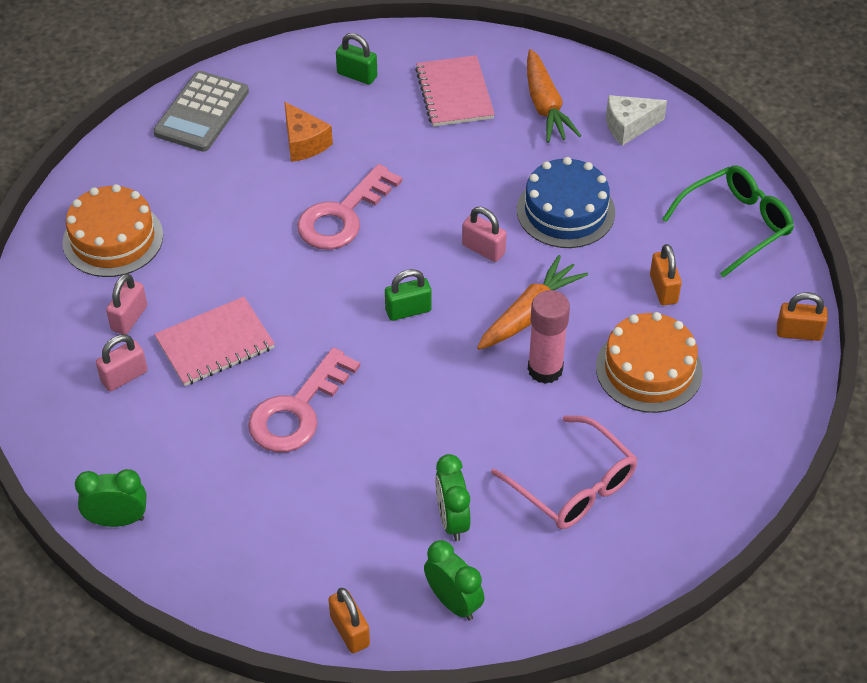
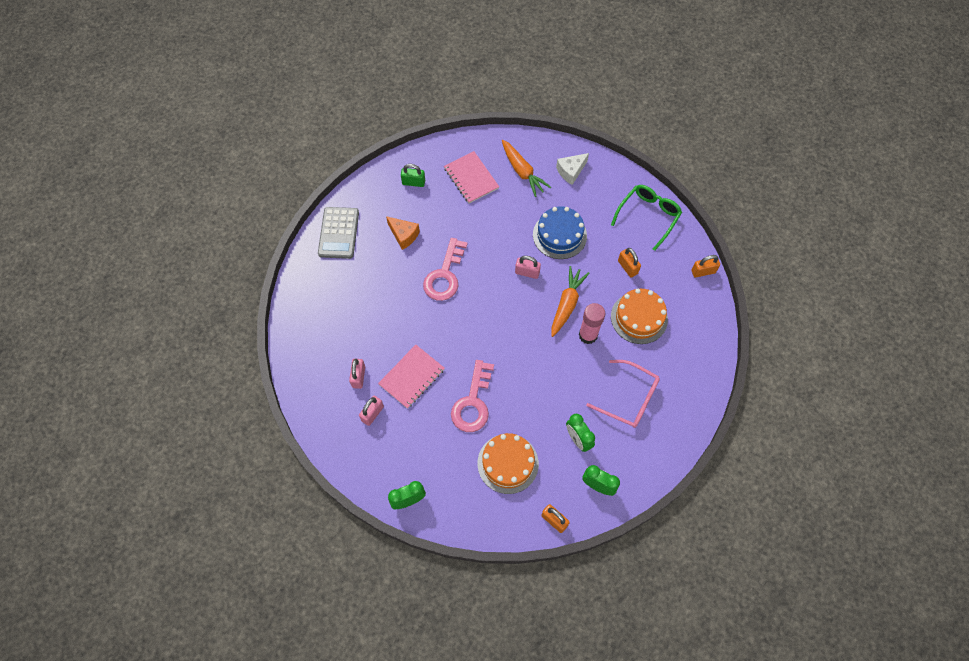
camera: 20 degrees left, 15 degrees up
orange cake [62,184,163,277] -> orange cake moved to [477,433,539,494]
green padlock [385,269,432,321] -> none

